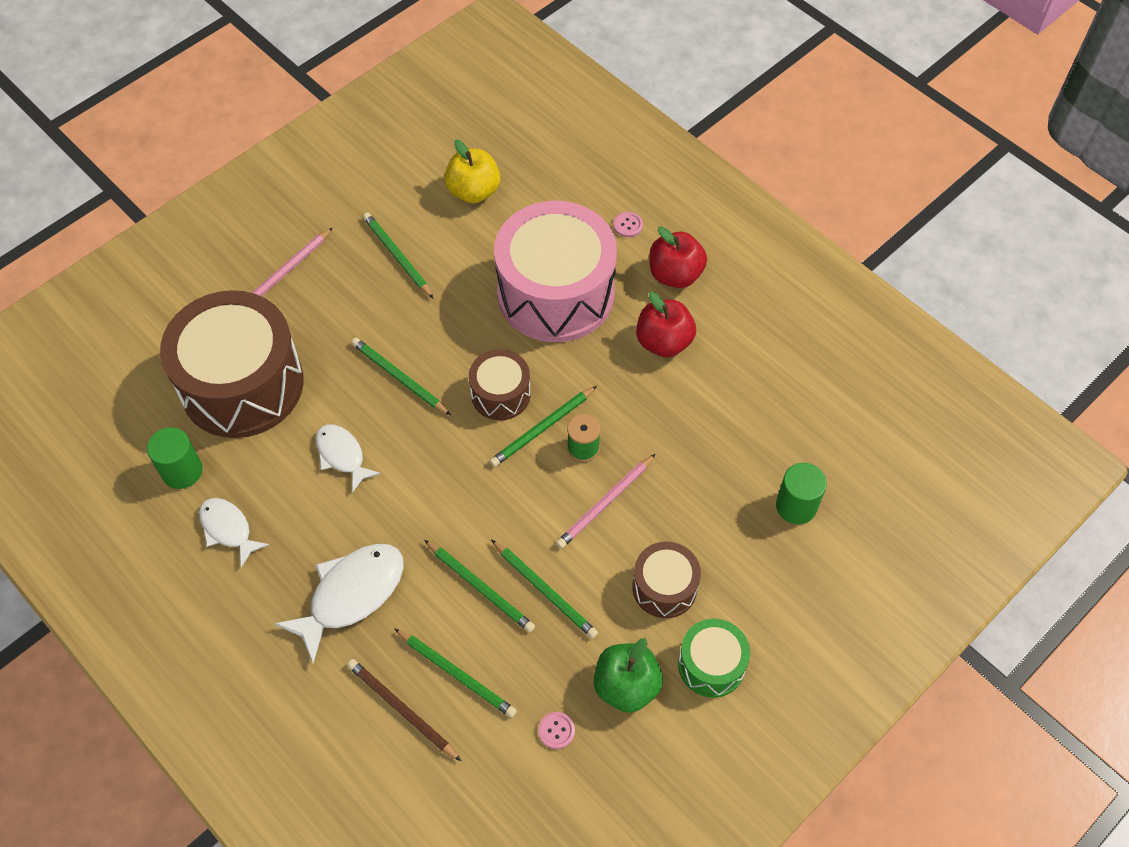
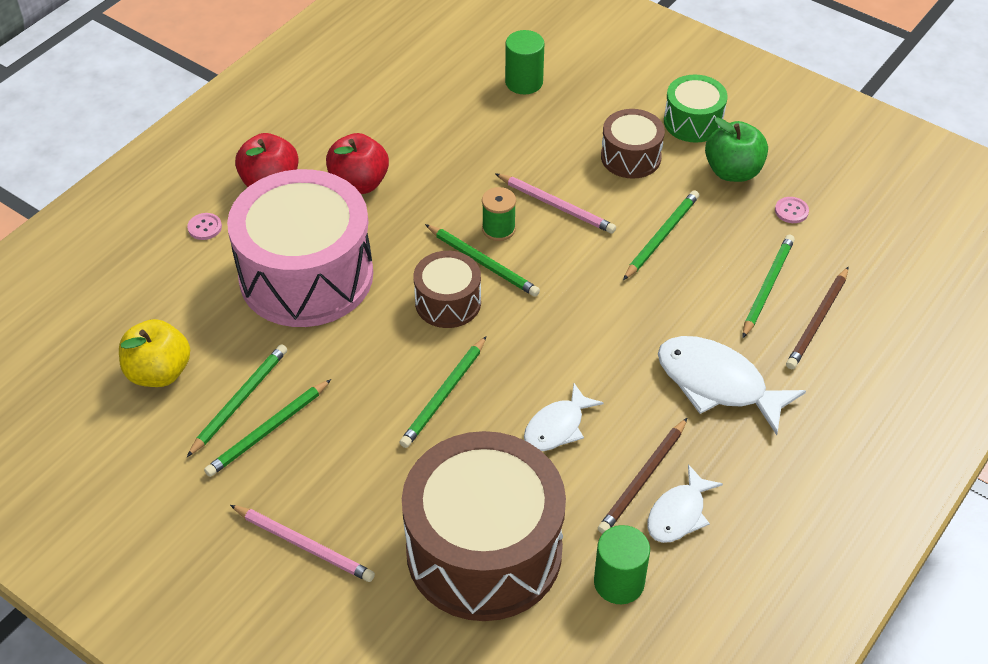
camera: 100 degrees left, 10 degrees down
green pencil [424,540,535,633] -> green pencil moved to [187,344,287,457]
none -> brown pencil [598,418,687,534]

